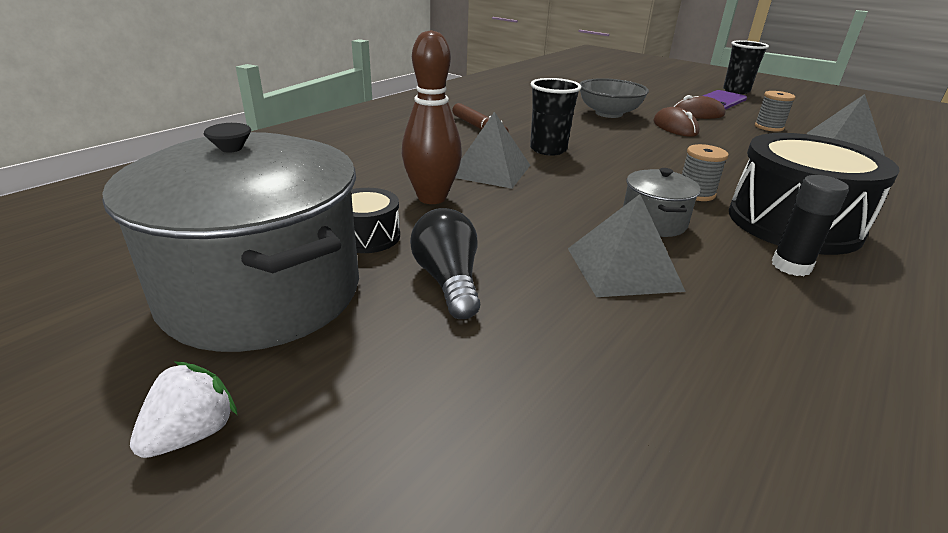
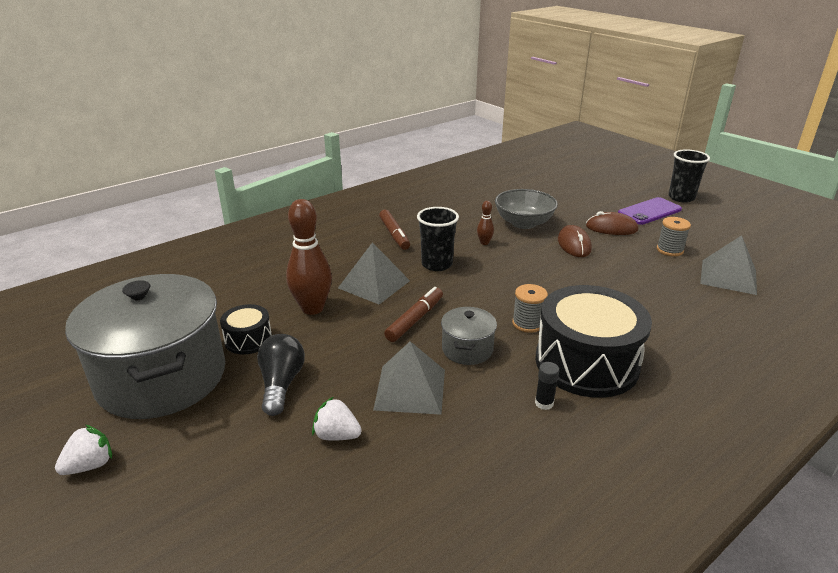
camera: 15 degrees right, 0 degrees up
black glue stick [772,175,849,276] -> black glue stick [535,362,559,410], size x0.65
none -> white strawberry [312,396,362,441]
none -> brown marker [384,287,443,342]
none -> brown bowling pin [477,201,494,245]

